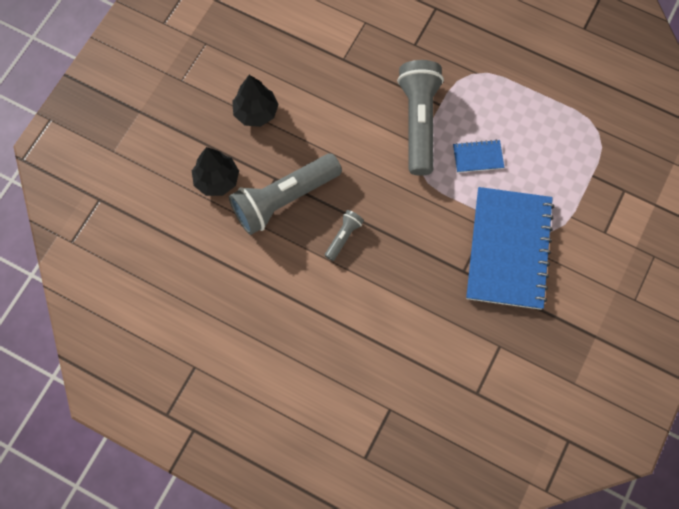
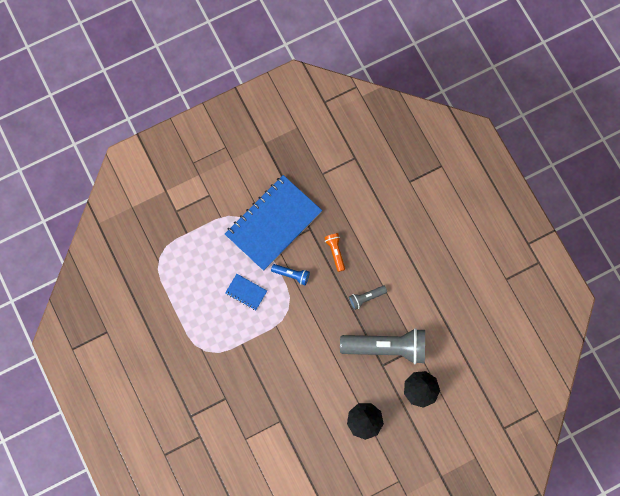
camera: 145 degrees left, 5 degrees up
grey flashlight [397,60,444,176] -> none
none -> blue flashlight [271,264,310,285]
none -> orange flashlight [324,233,345,272]

